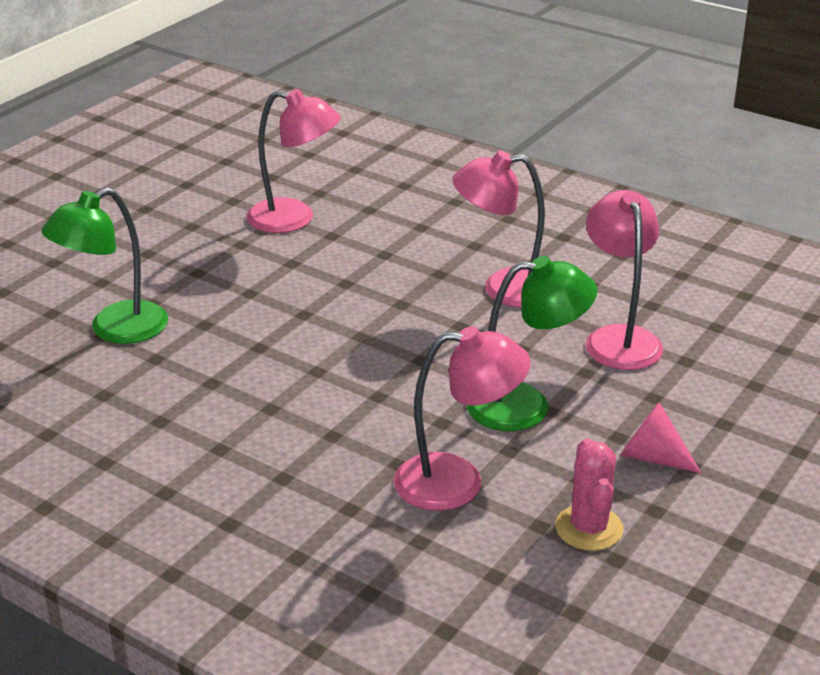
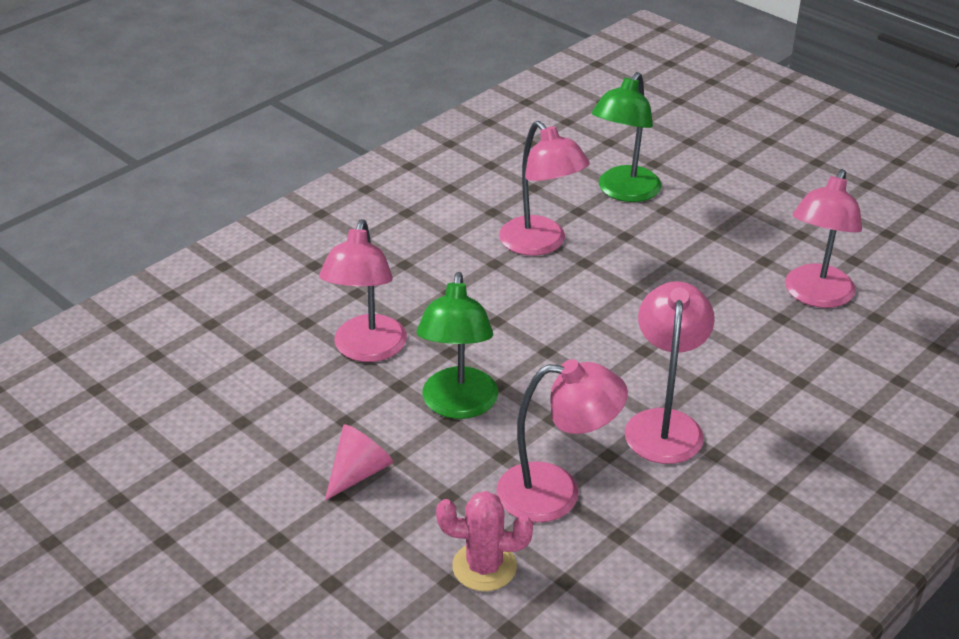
camera: 100 degrees right, 5 degrees up
green lamp [41,188,168,344] -> green lamp turned 120 degrees counterclockwise [592,72,661,202]
pink cactus [555,438,624,551] -> pink cactus moved to [436,491,533,591]
none -> pink lamp [499,121,590,256]

